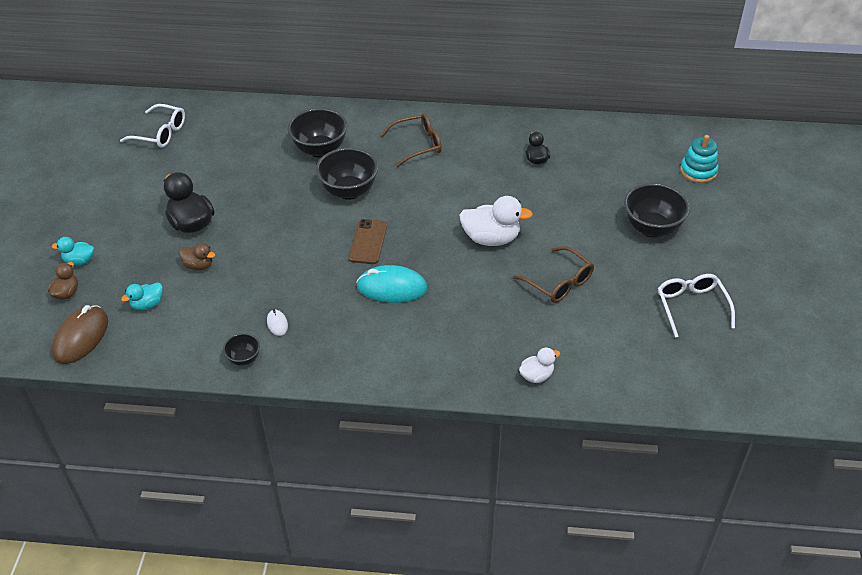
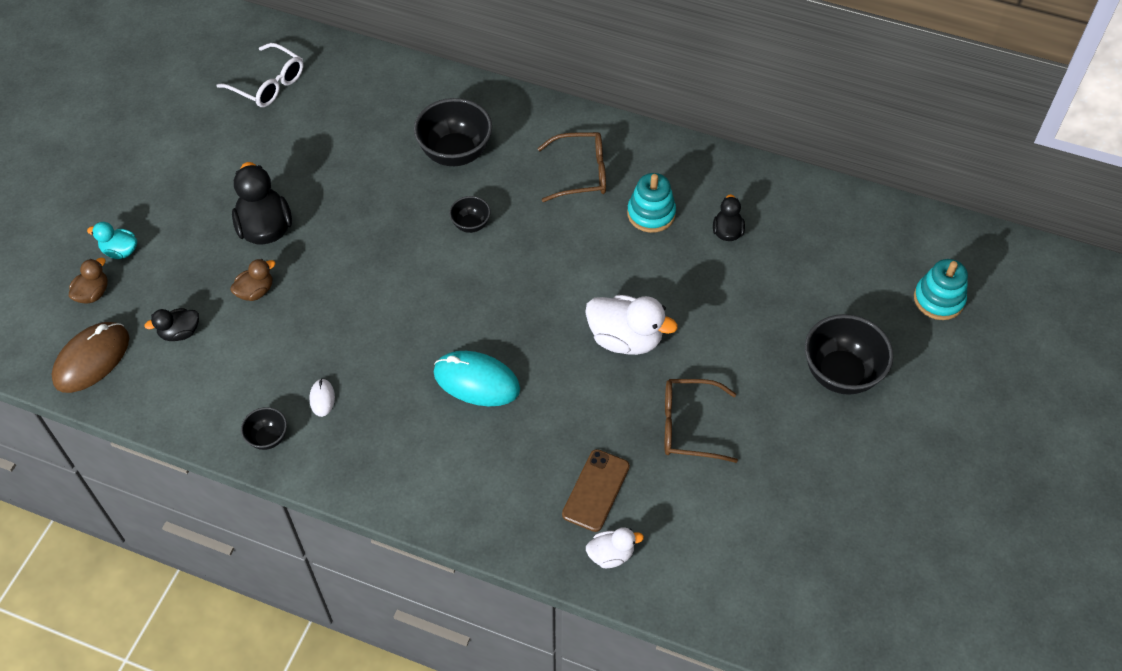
camera: 15 degrees right, 10 degrees up
turquoise duck [121,282,163,310] -> black duck [144,308,199,341]
brown duck [179,243,215,270] -> brown duck turned 75 degrees counterclockwise [230,259,276,301]
black bowl [316,148,378,200] -> black bowl [449,196,491,233], size x0.51
brown phone [349,219,387,264] -> brown phone moved to [562,449,630,532]
brown glasses [513,246,594,303] -> brown glasses turned 120 degrees clockwise [665,379,738,463]
white glasses [658,274,735,338] -> none
none -> turquoise stacking toy [627,173,676,233]

